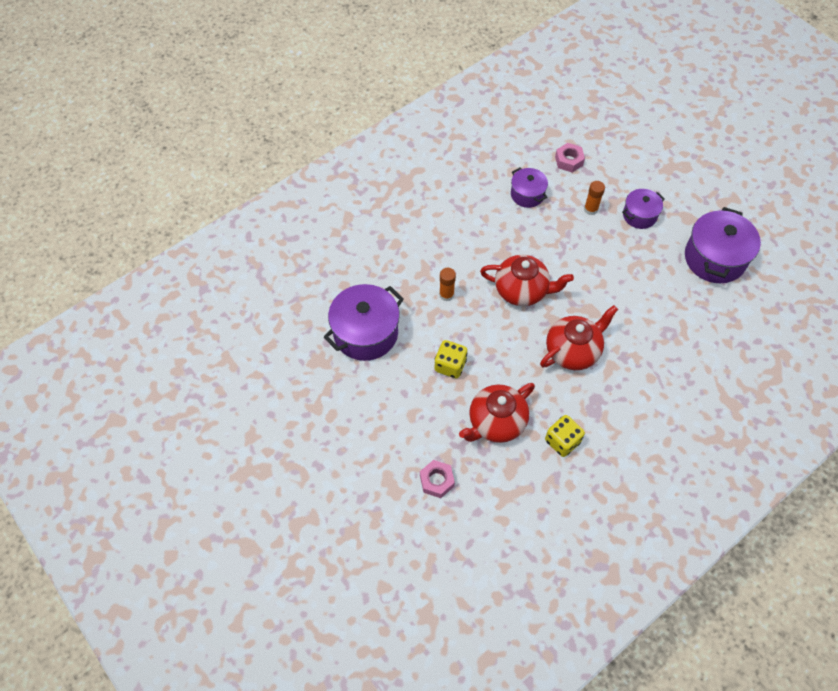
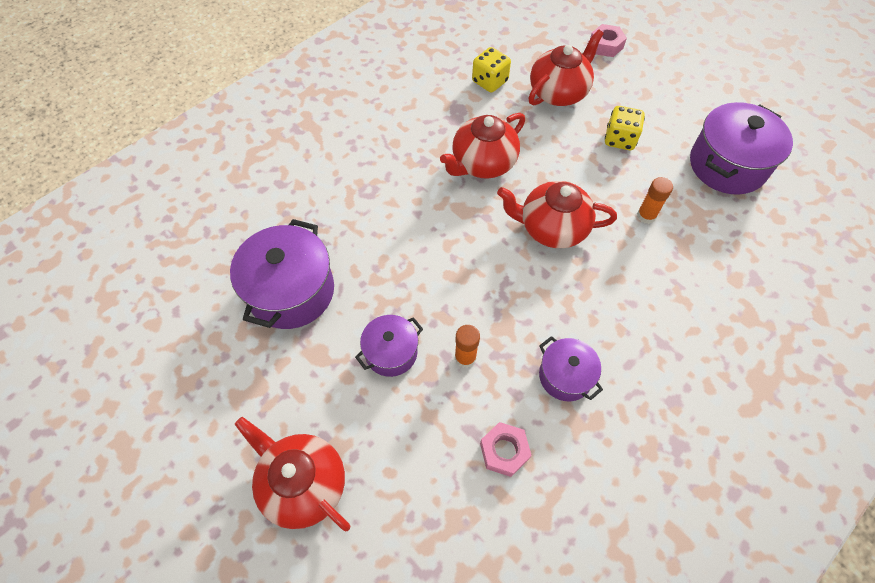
camera: 175 degrees right, 0 degrees up
none -> red teapot [235,417,350,532]

